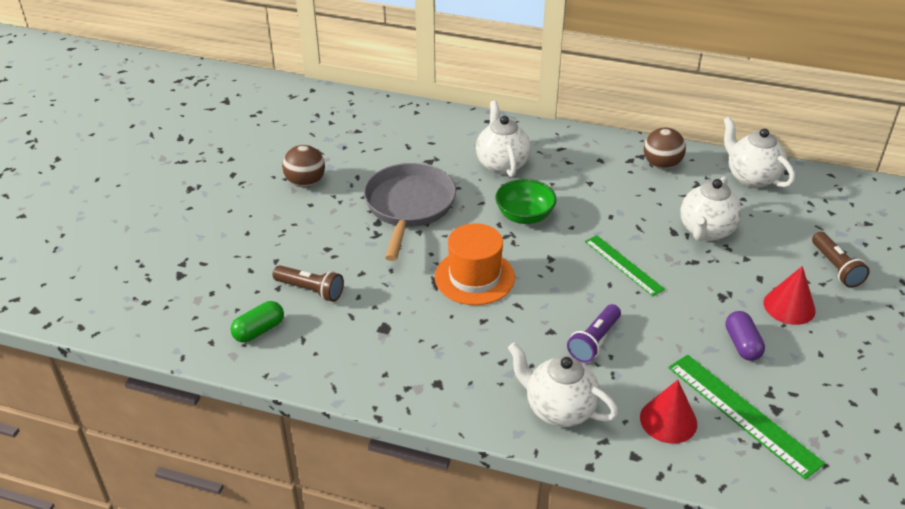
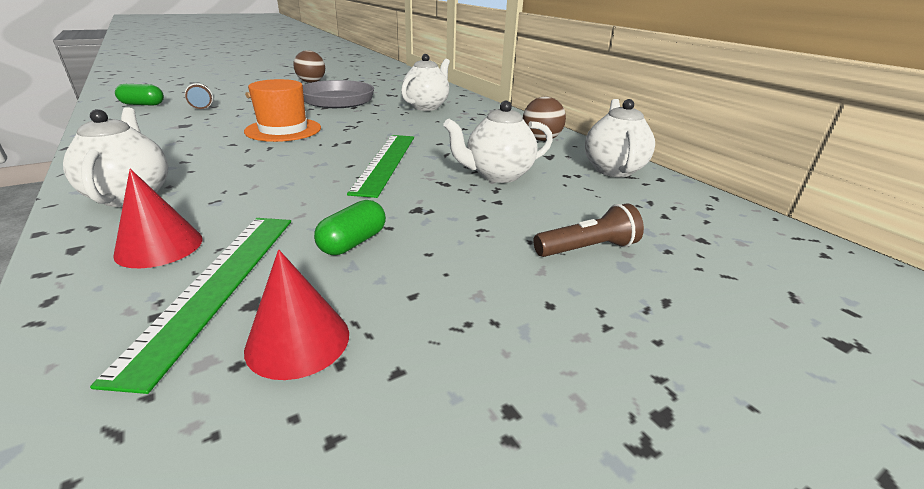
camera: 40 degrees right, 10 degrees down
green bowl [495,179,557,224] -> none
purple flashlight [567,304,621,363] -> none
green ruler [585,235,665,296] -> green ruler [347,135,414,198], size x1.52
purple capsule [725,311,765,361] -> green capsule [314,200,386,255]
red cone [764,266,816,325] -> red cone moved to [244,249,349,380]
brown flashlight [812,232,870,288] -> brown flashlight turned 135 degrees counterclockwise [533,203,644,257]

